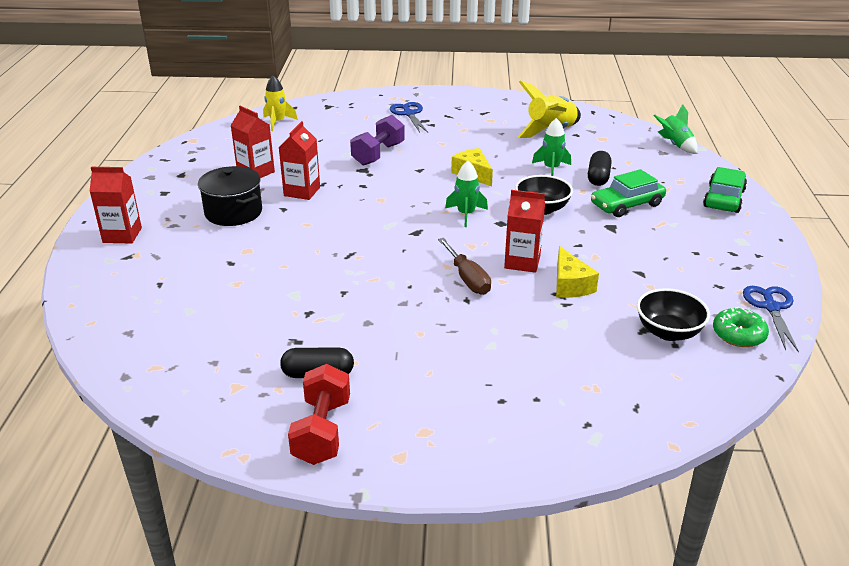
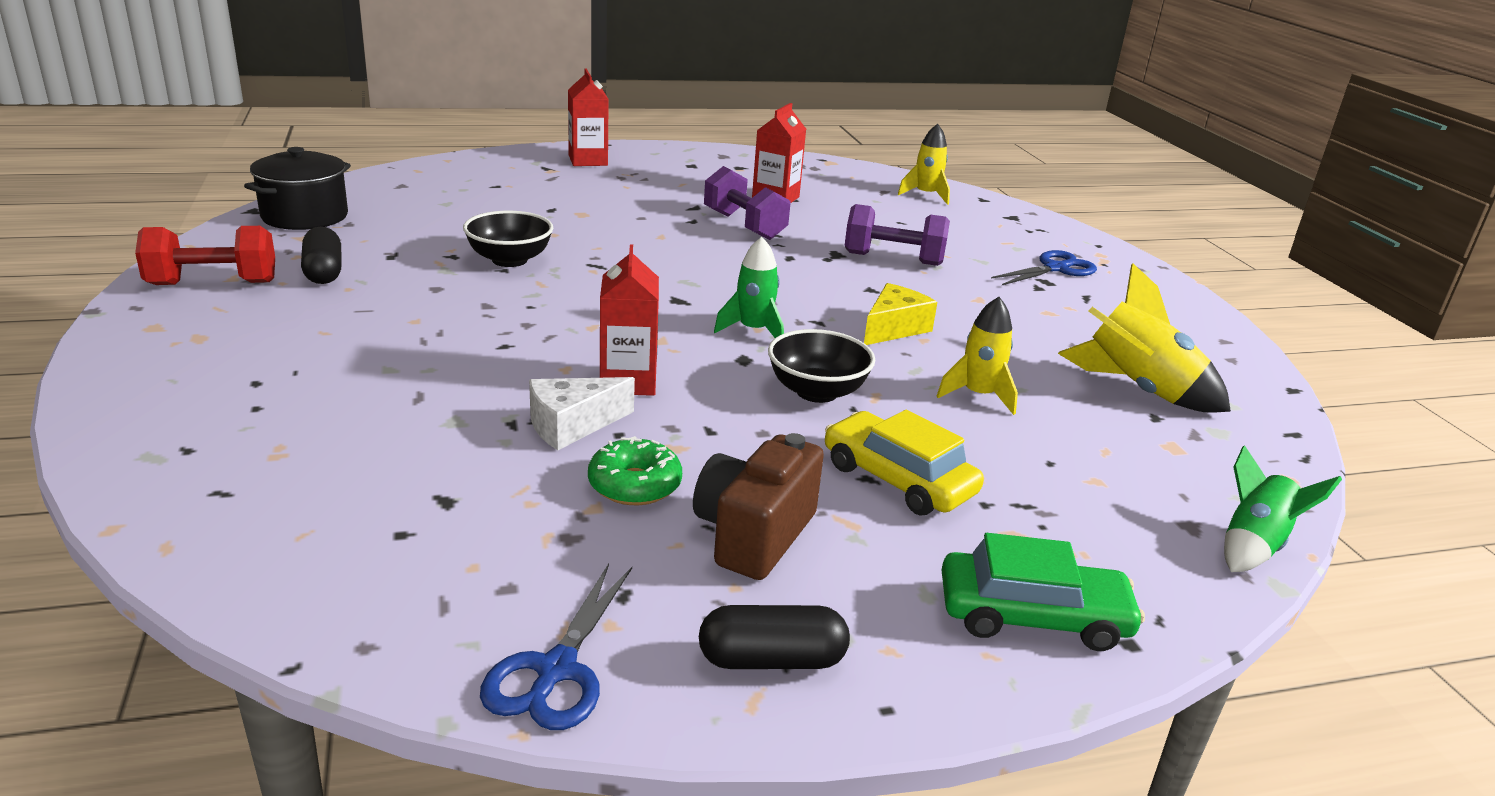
camera: 70 degrees right, 5 degrees down
black pot [198,166,262,226] -> black pot moved to [244,147,351,230]
red carton [278,121,320,200] -> purple dumbbell [704,166,790,240]
brown screwdriver [438,238,491,295] -> none
green rocket [532,118,571,176] -> yellow rocket [936,297,1018,415]
yellow cheese [556,246,599,298] -> white cheese [529,377,635,450]
black capsule [588,151,612,186] -> black capsule moved to [699,605,850,669]
green car [591,169,666,217] -> yellow car [825,410,984,515]
black bowl [637,288,710,341] -> black bowl moved to [463,211,553,267]
green donut [713,307,769,347] -> green donut moved to [588,436,682,505]
blue scissors [743,286,799,353] -> blue scissors turned 120 degrees clockwise [480,563,632,730]
none -> brown camera [693,433,824,580]

